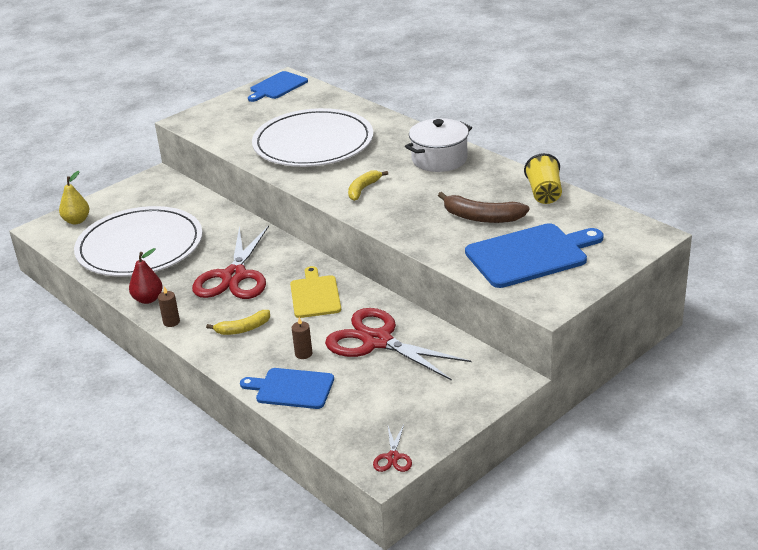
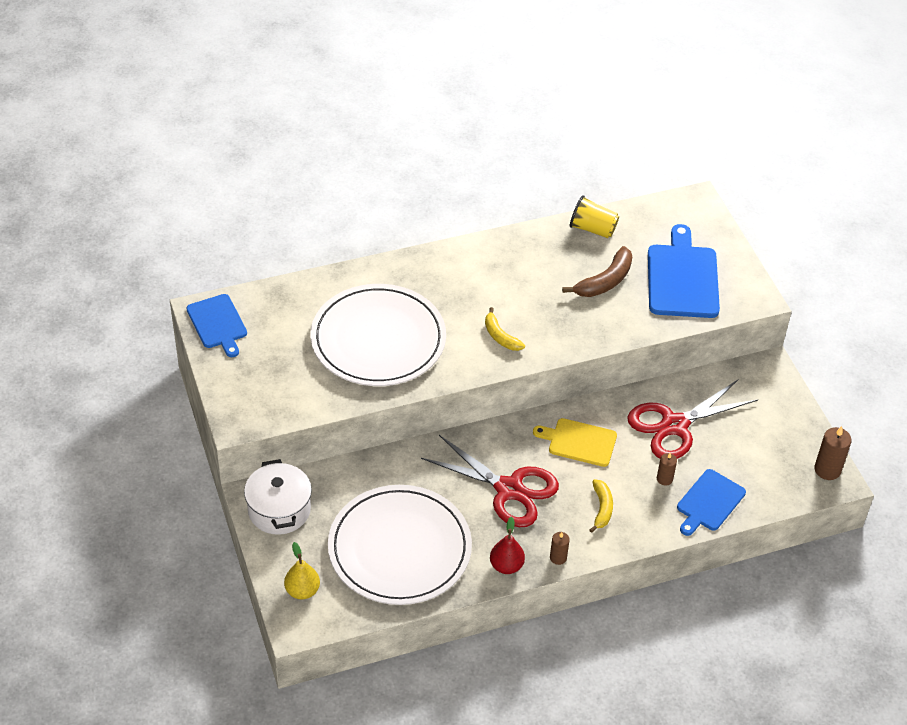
camera: 70 degrees left, 15 degrees up
red scissors [373,425,412,472] -> brown candle [814,426,852,480]
white pot [405,118,472,172] -> white pot moved to [244,459,312,535]

